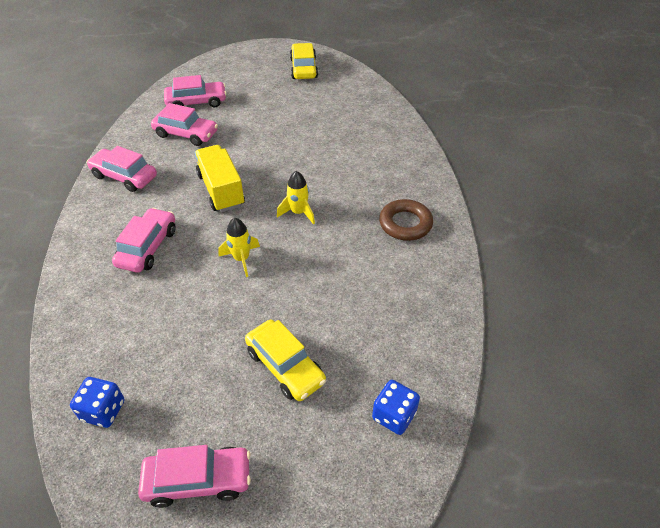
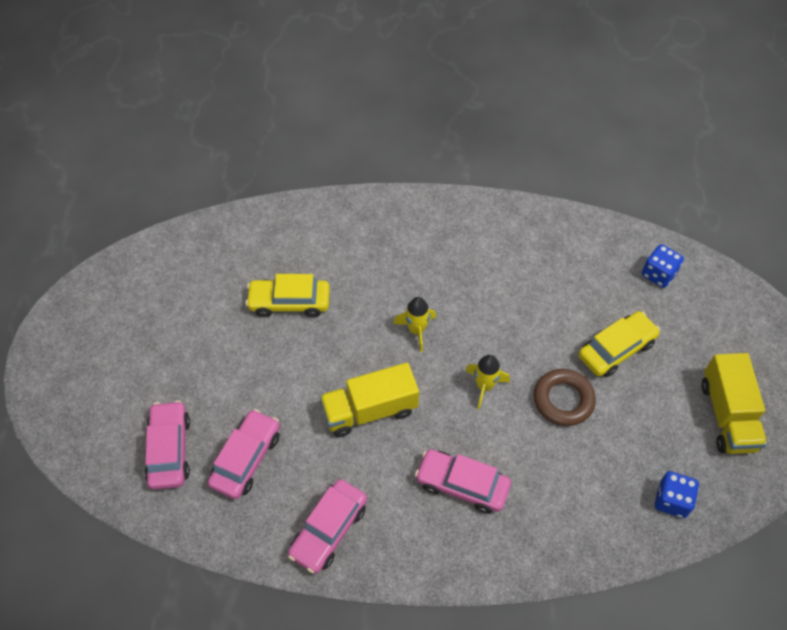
camera: 85 degrees left, 10 degrees up
pink car [138,445,251,508] -> yellow truck [702,353,767,454]
yellow car [290,43,318,79] -> yellow car moved to [245,274,330,318]
brown ring [379,199,433,241] -> brown ring moved to [534,369,596,426]

